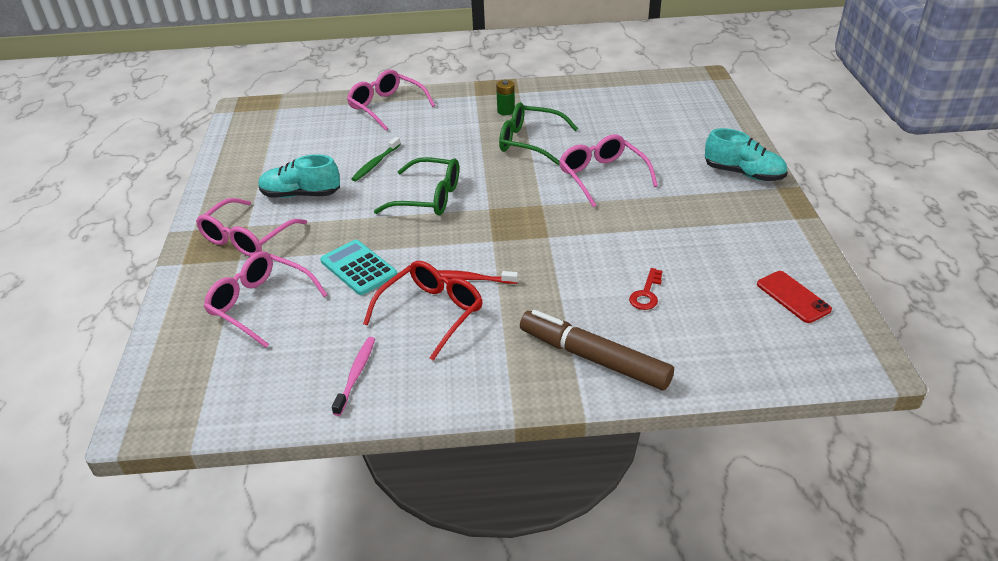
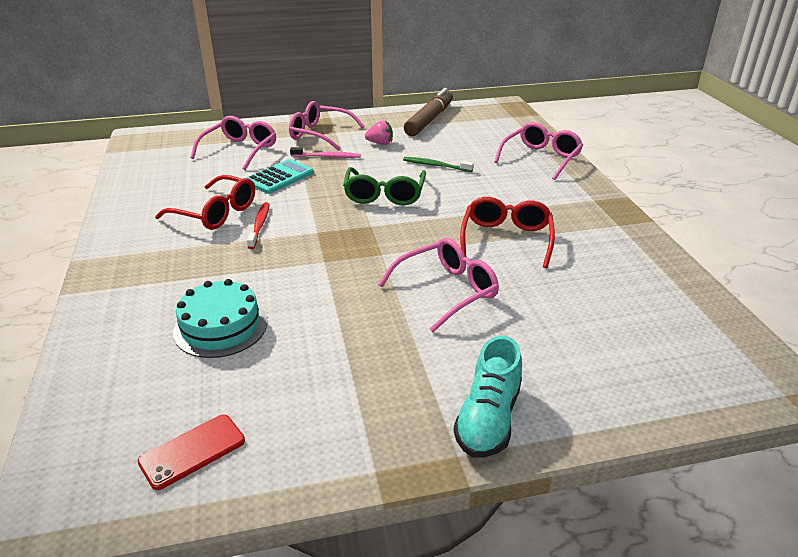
camera: 80 degrees right, 5 degrees down
turquoise shoe [258,154,340,198] -> pink strawberry [365,120,393,145]
pink toothbrush [332,337,375,416] -> pink toothbrush moved to [290,147,361,158]
green battery [496,80,515,115] -> none
green glasses [499,102,578,165] -> red glasses [460,197,555,268]
brown marker [520,310,674,390] -> brown marker moved to [404,88,453,136]
red key [629,268,663,310] -> turquoise cake [173,279,267,358]

